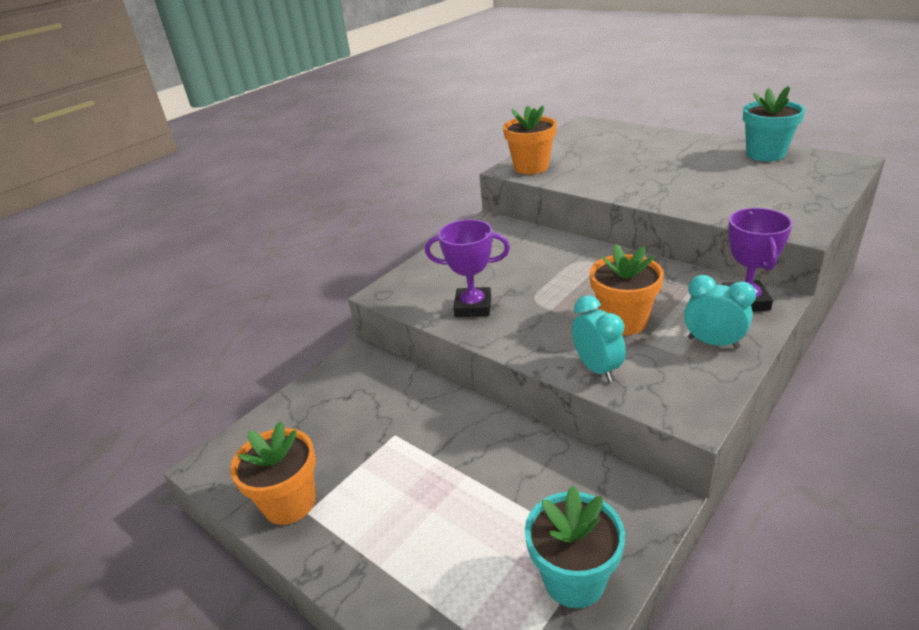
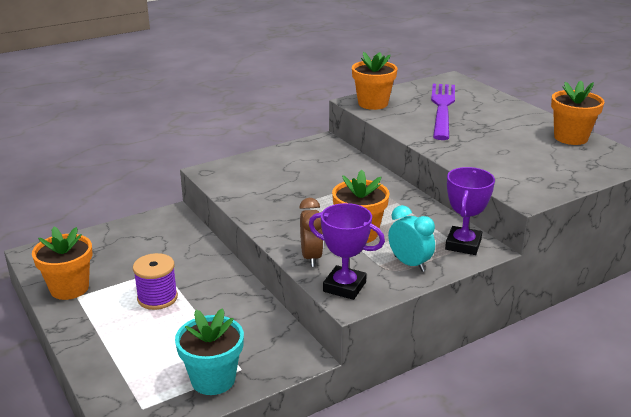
camera: 15 degrees right, 5 degrees down
purple trophy [425,219,510,317] -> purple trophy moved to [309,203,385,300]
turquoise clock [572,295,626,382] -> brown clock [299,198,323,267]
turquoise flower pot [743,86,805,161] -> orange flower pot [551,81,605,145]
none -> purple spool [133,253,178,310]
none -> purple fork [431,84,455,140]

